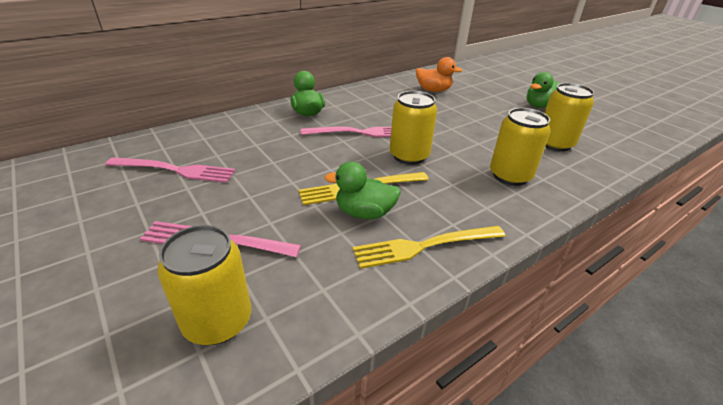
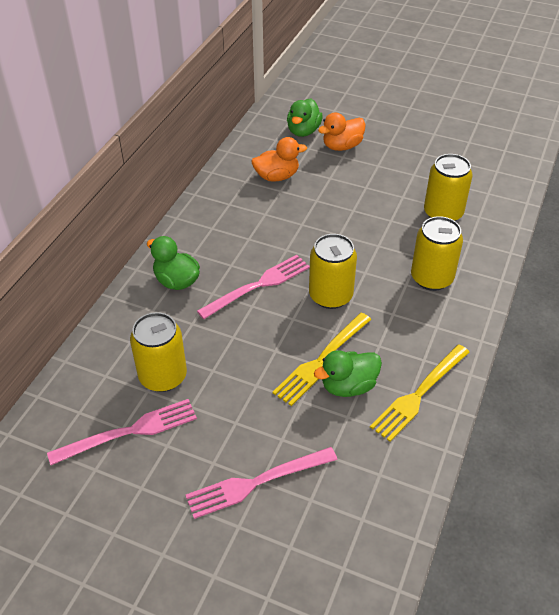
camera: 30 degrees left, 10 degrees up
yellow can [157,225,251,345] -> yellow can moved to [130,312,187,392]
green duck [527,72,560,108] -> green duck moved to [287,98,323,137]
none -> orange duck [318,112,366,151]

